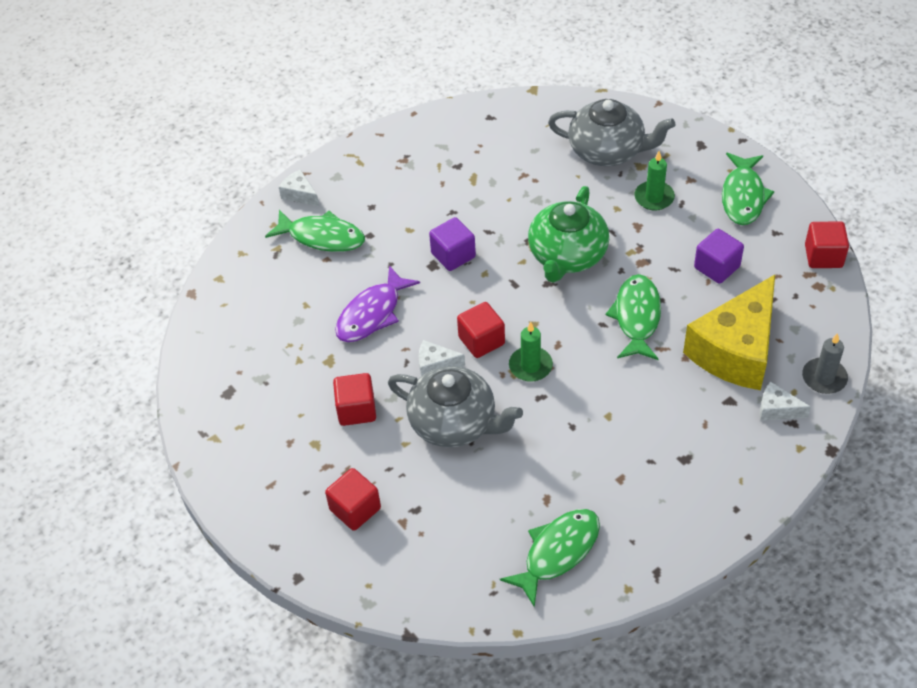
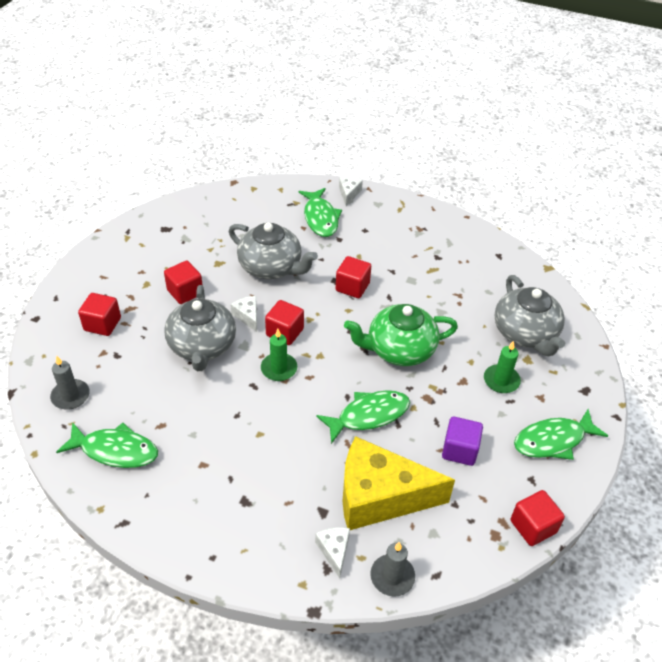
camera: 55 degrees right, 5 degrees down
purple fish [335,265,420,342] -> grey teapot [229,223,318,279]
purple cube [429,217,476,271] -> red cube [336,256,371,298]
none -> grey candle [50,356,90,410]

